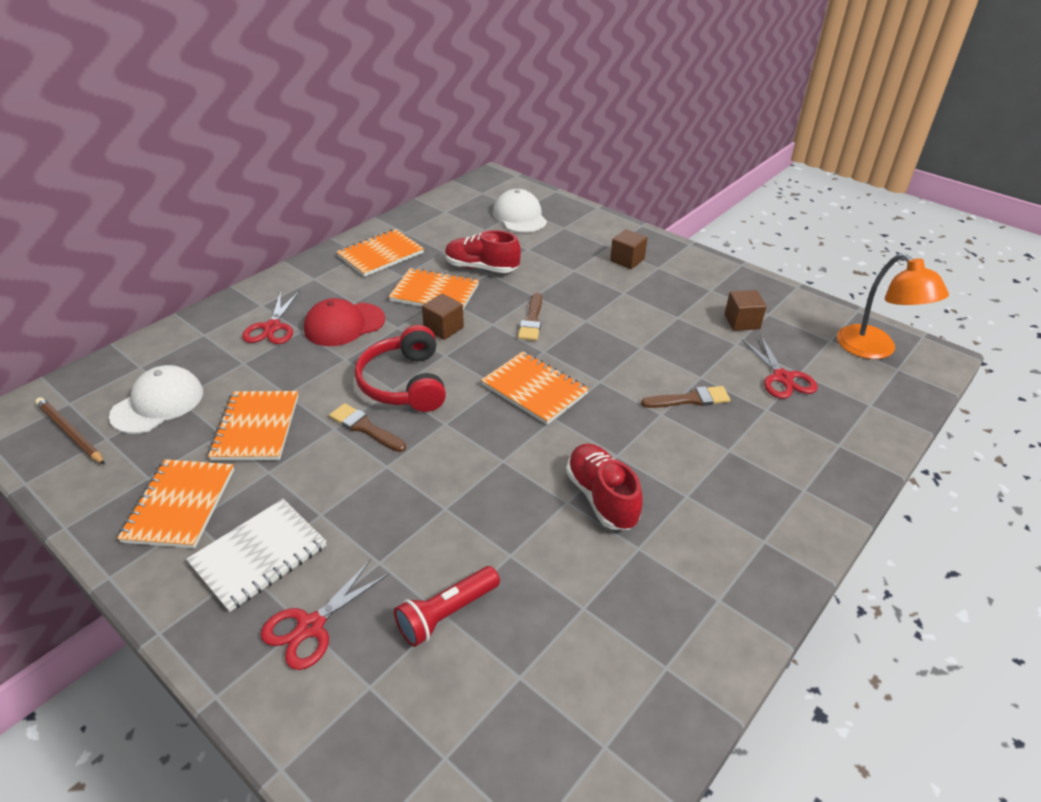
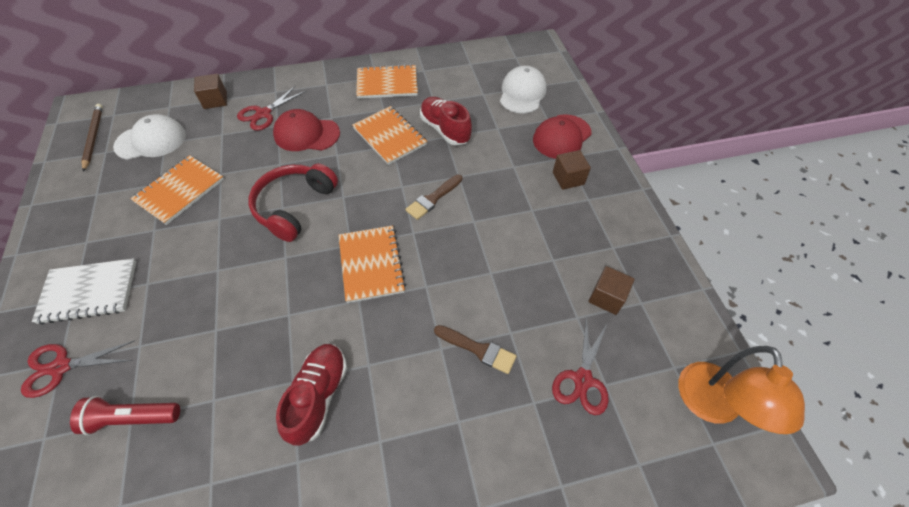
camera: 35 degrees right, 15 degrees up
orange notebook [117,459,234,548] -> none
brown brush [329,403,406,452] -> none
brown cube [422,294,464,340] -> brown cube moved to [194,74,227,109]
none -> red cap [533,114,592,159]

